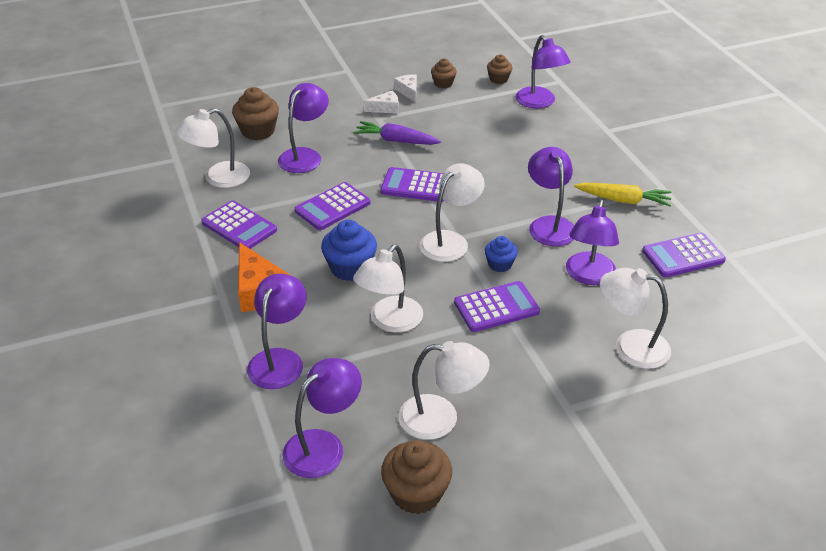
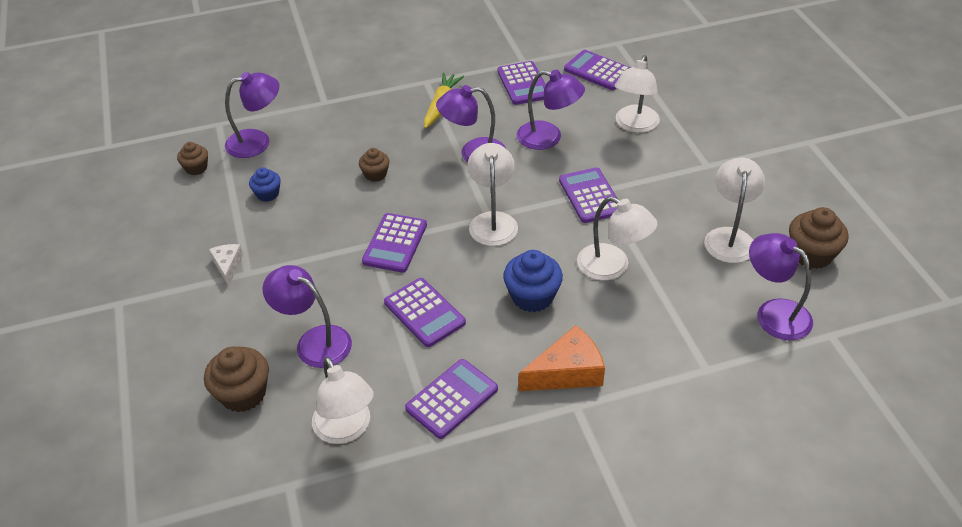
camera: 85 degrees left, 5 degrees up
purple lamp [247,273,307,389] -> none
purple carrot [353,121,441,145] -> none
white cheese [394,74,417,102] -> none
white lamp [420,163,485,262] -> white lamp turned 45 degrees clockwise [468,143,518,246]
brown cupcake [431,59,457,88] -> brown cupcake moved to [359,148,389,182]
blue cupcake [485,236,518,272] -> blue cupcake moved to [249,167,281,202]
none -> purple calculator [564,50,631,90]

